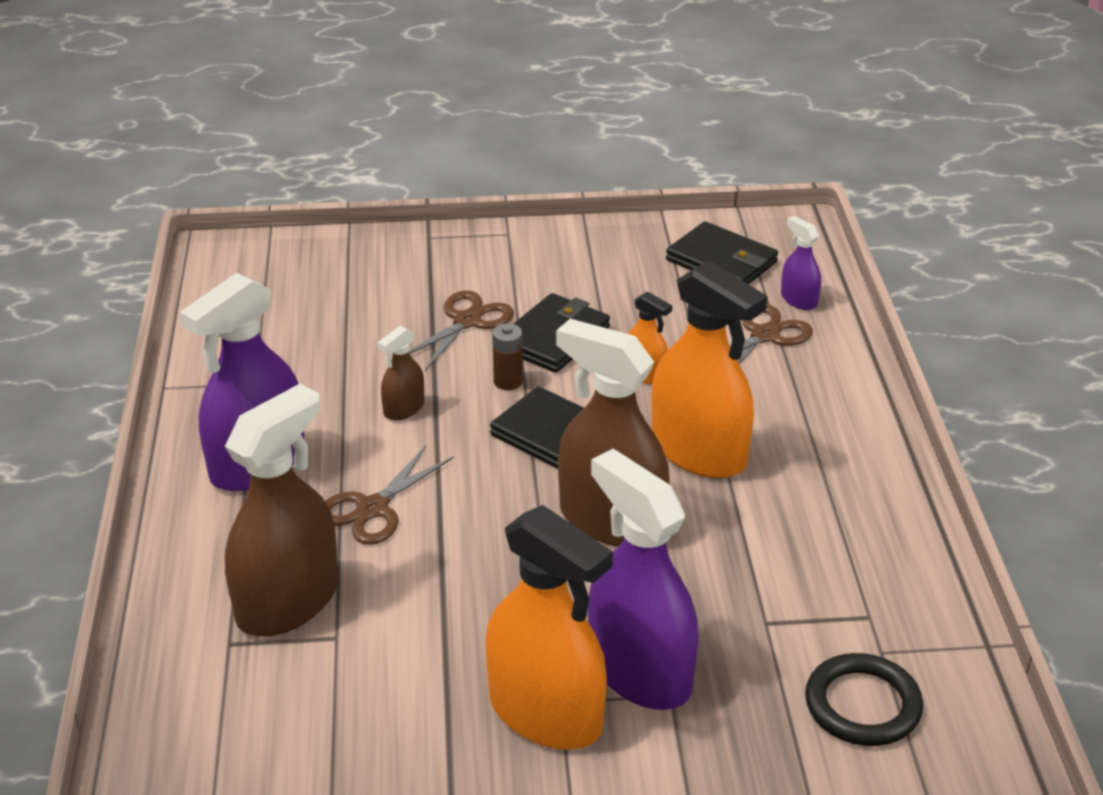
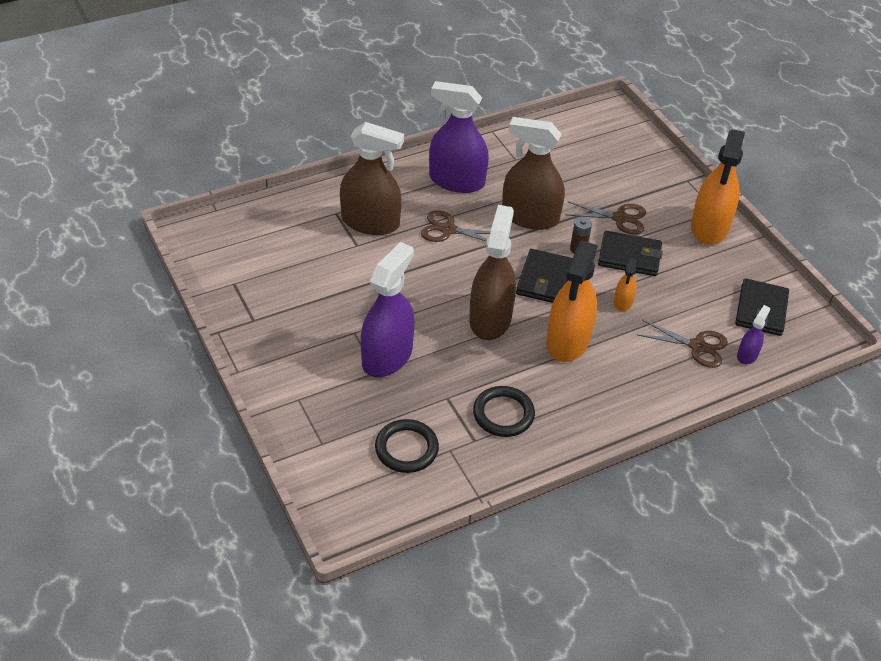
camera: 65 degrees right, 10 degrees up
brown spray bottle [378,326,425,420] -> brown spray bottle [502,117,565,230], size x2.16
orange spray bottle [485,505,613,750] -> orange spray bottle moved to [691,129,745,245]
none -> black ring [473,386,535,437]

